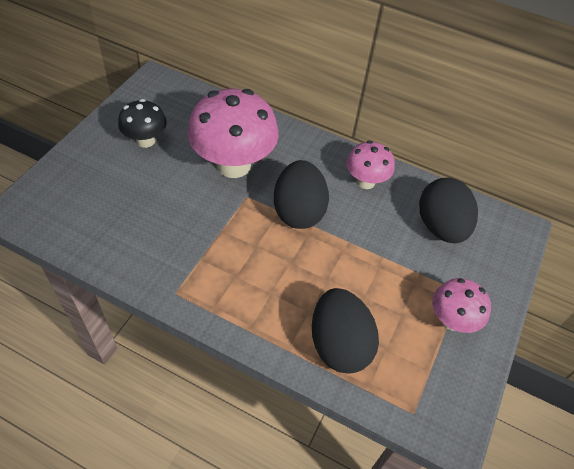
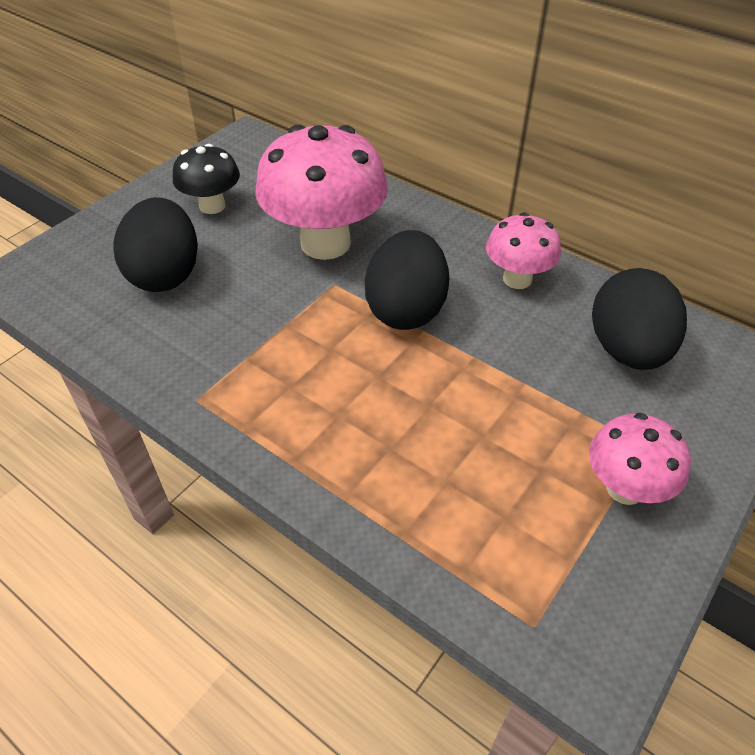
camera: 15 degrees right, 5 degrees down
black egg [312,288,379,374] -> black egg moved to [114,197,198,292]

